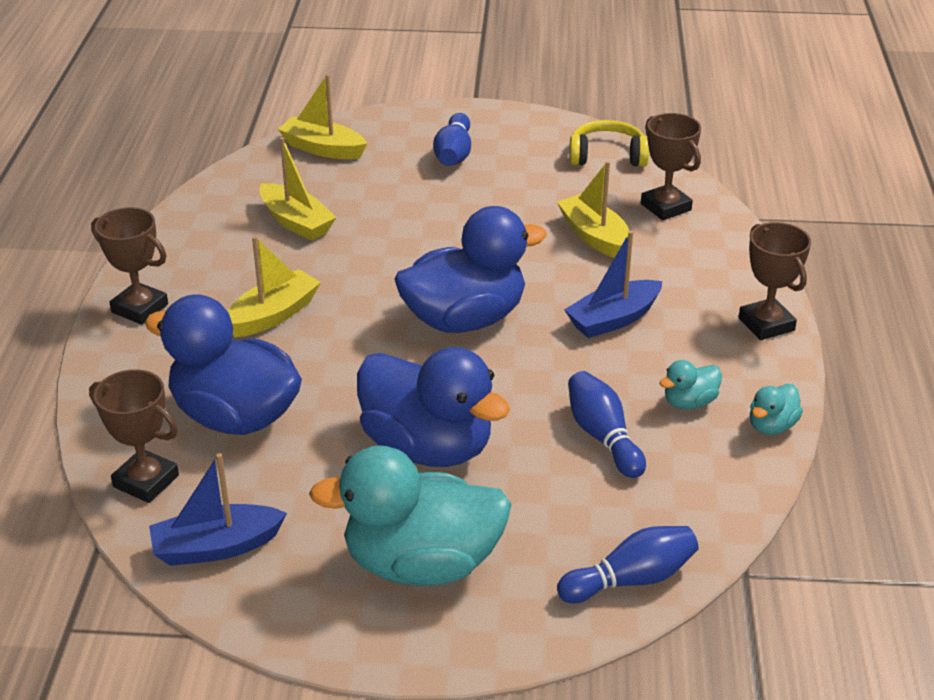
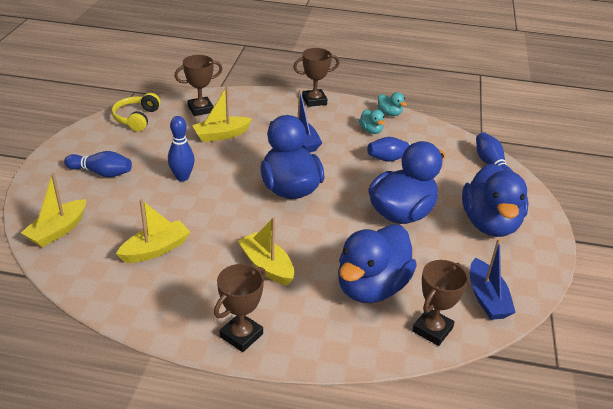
camera: 85 degrees left, 0 degrees up
turquoise duck [309,445,511,586] -> blue duck [462,163,529,237]
none -> blue bowling pin [168,116,195,181]

